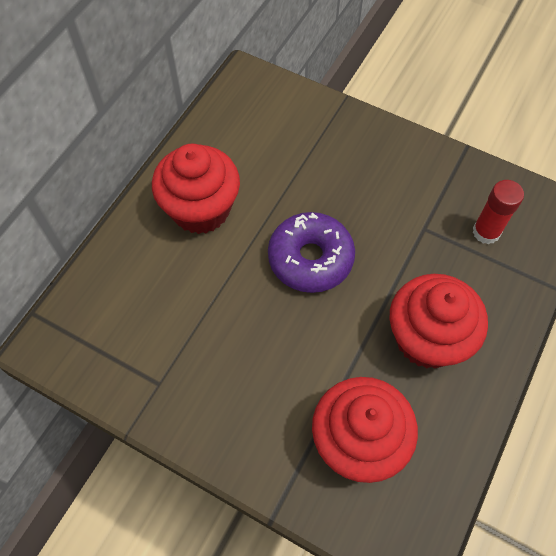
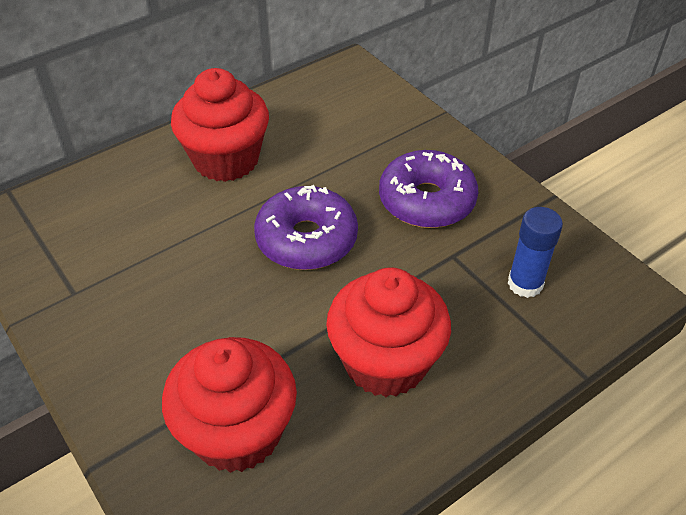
camera: 25 degrees right, 15 degrees down
red glue stick [472,180,524,244] -> blue glue stick [508,207,563,298]
none -> purple donut [379,150,478,228]

